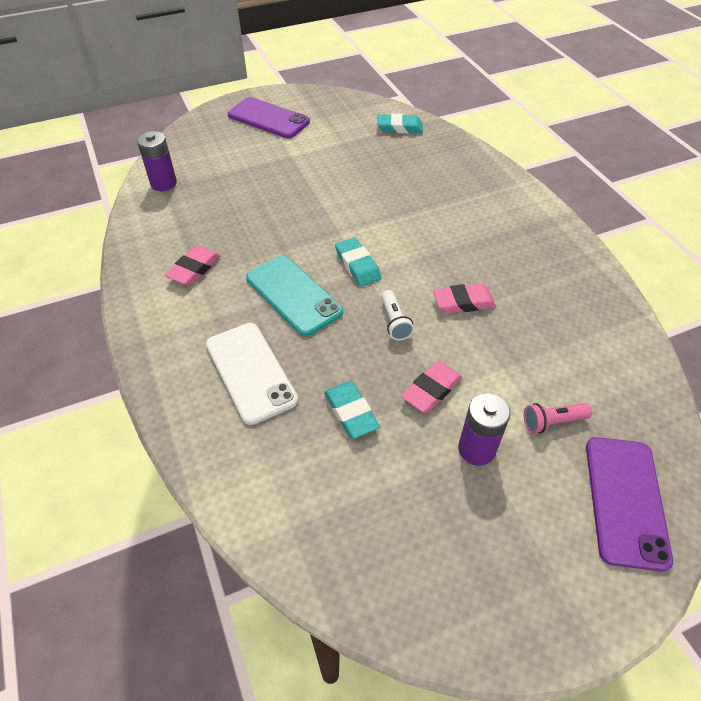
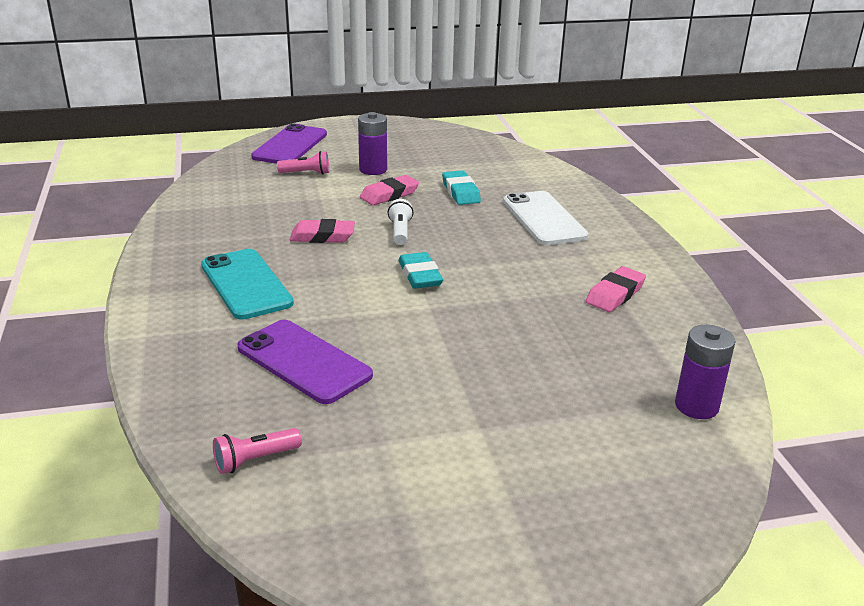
camera: 170 degrees left, 20 degrees down
purple phone [228,97,310,138] -> purple phone moved to [238,320,373,404]
turquoise phone [246,255,343,336] -> turquoise phone moved to [201,249,294,320]
turquoise eraser [377,114,423,134] -> pink flashlight [213,428,302,474]

